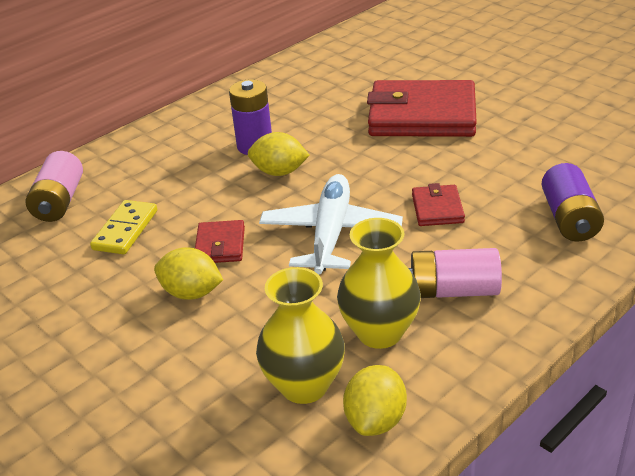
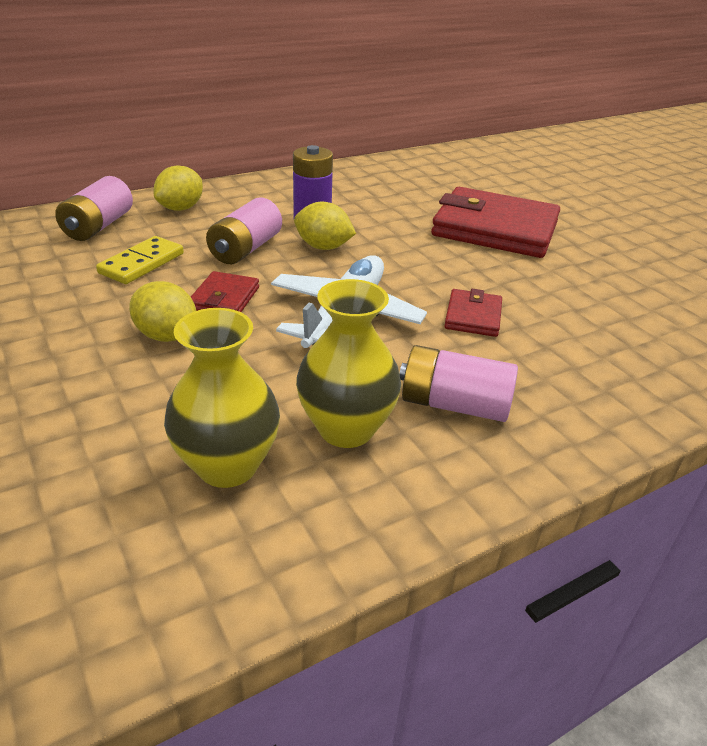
camera: 10 degrees right, 0 degrees up
yellow lemon [343,365,407,436] -> yellow lemon moved to [153,165,203,211]
purple battery [541,163,604,242] -> none
none -> pink battery [206,197,282,264]

